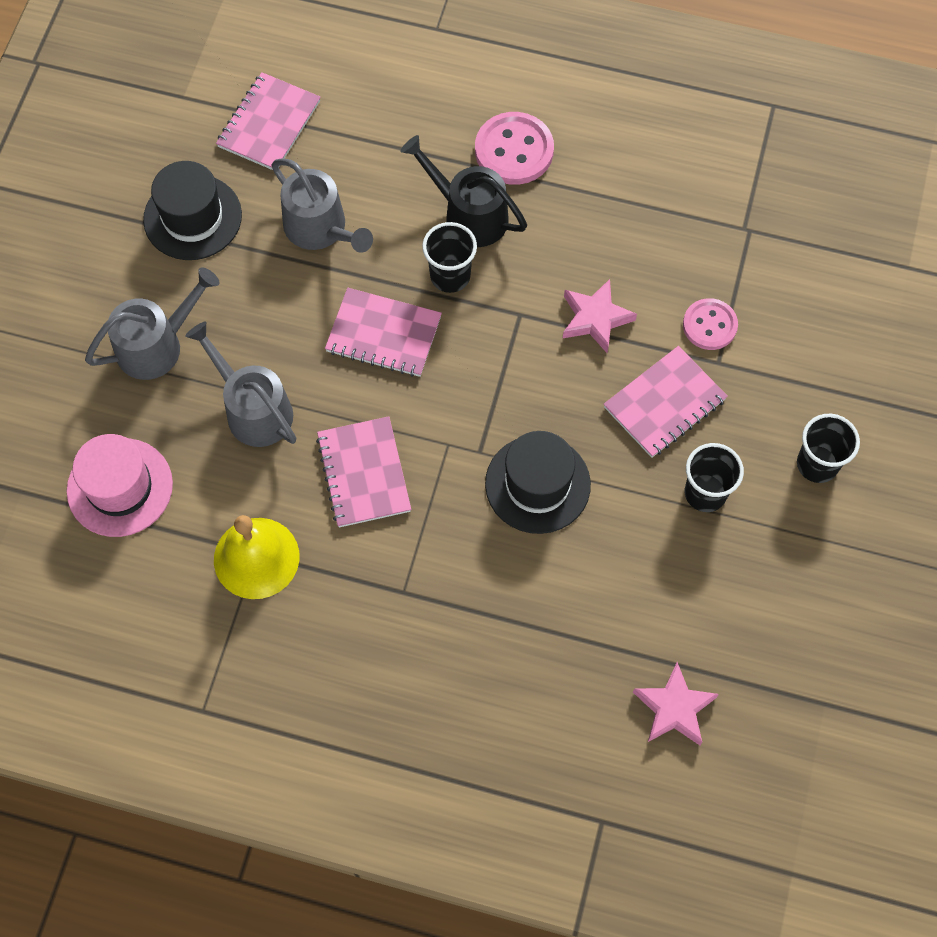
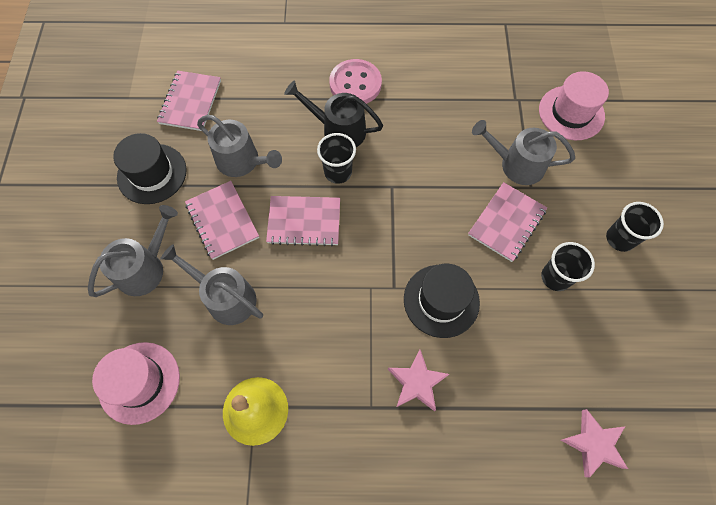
camera: 15 degrees left, 0 degrees up
pink notebook [316,416,411,527] -> pink notebook moved to [185,181,259,260]
pink star [563,279,637,353] -> pink star moved to [388,350,449,411]
pink button [683,298,738,350] -> grey watering can [472,120,575,185]
none -> pink hat [539,71,609,140]

